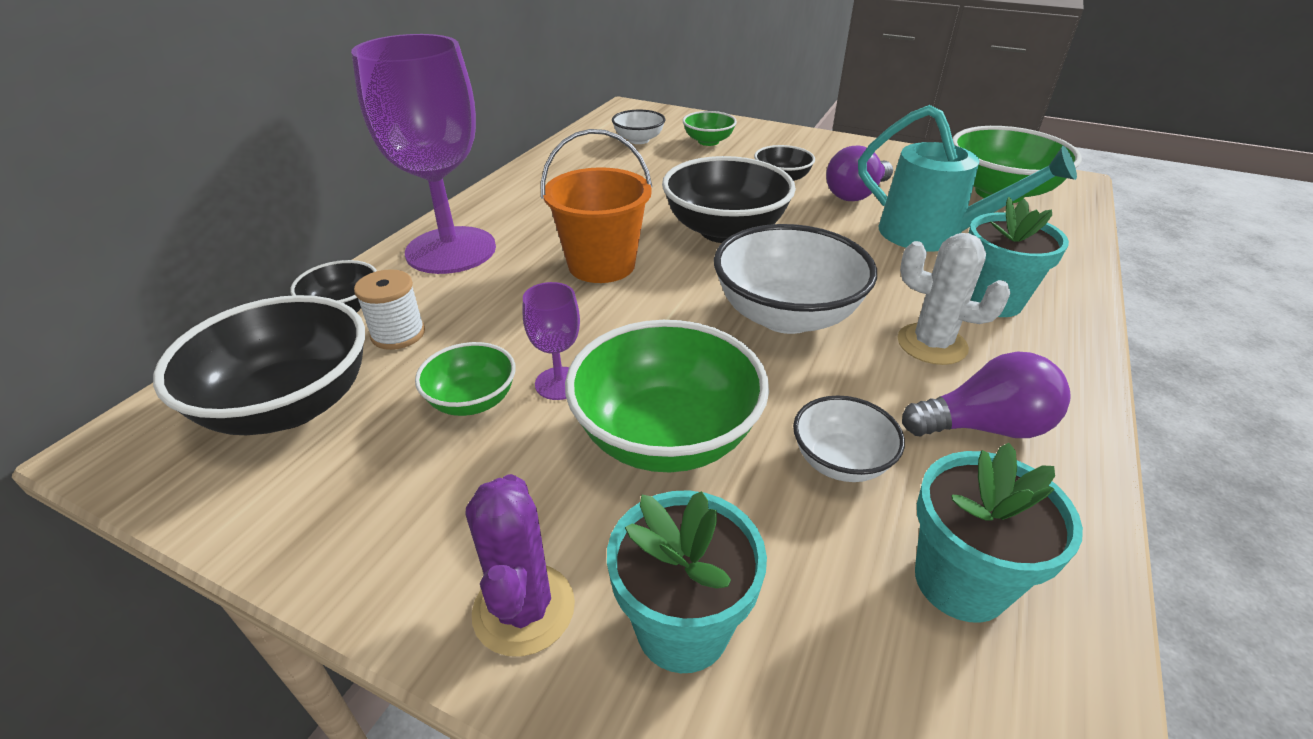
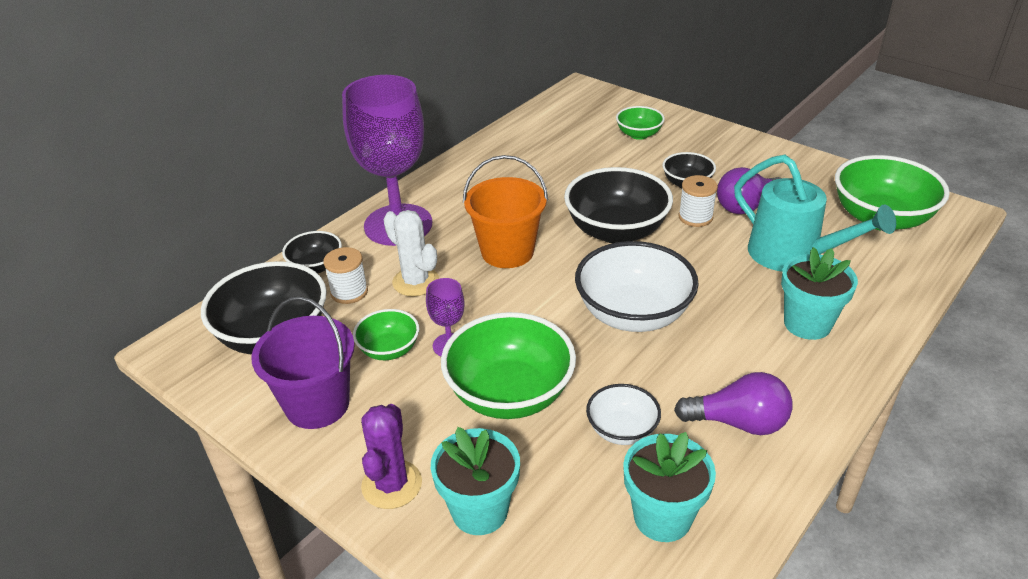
camera: 15 degrees right, 0 degrees up
white bowl [612,110,665,144] -> none
white cactus [898,233,1010,365] -> white cactus moved to [383,210,439,296]
none -> purple bucket [251,296,355,429]
none -> white spool [679,175,718,227]

